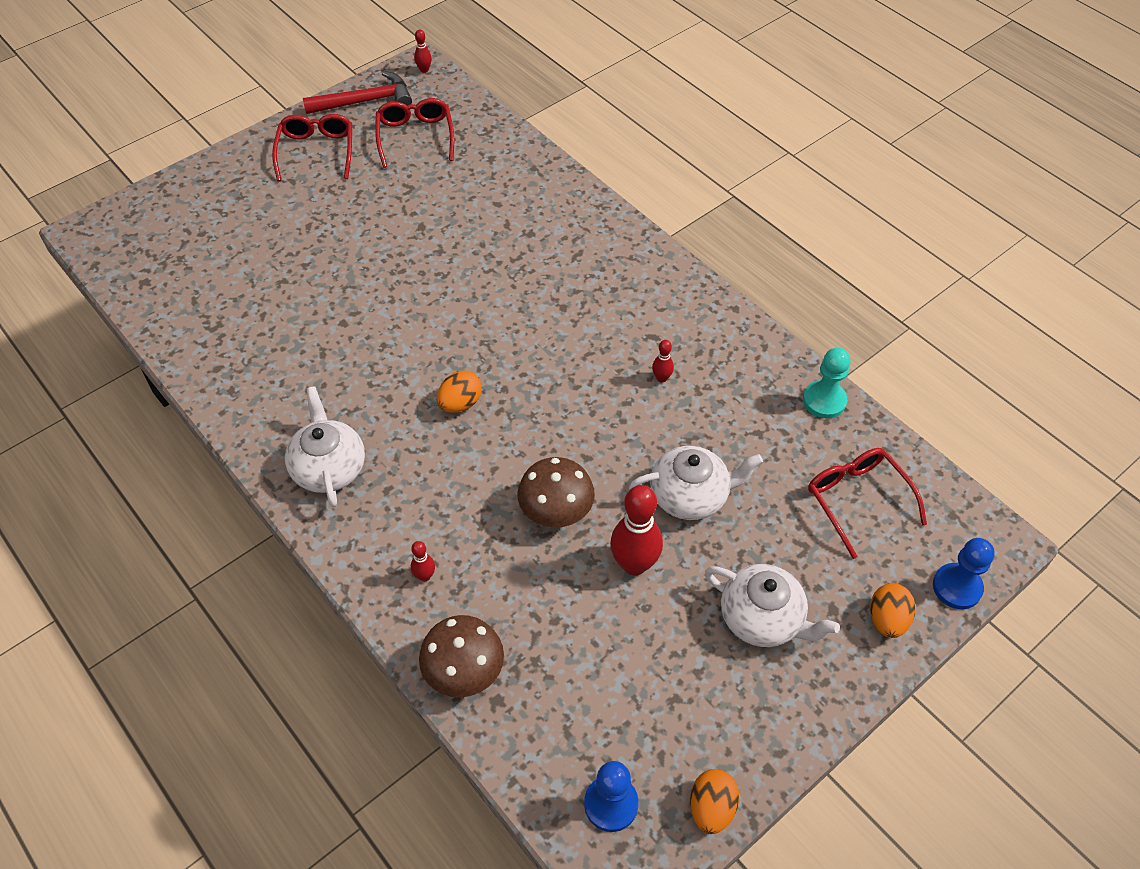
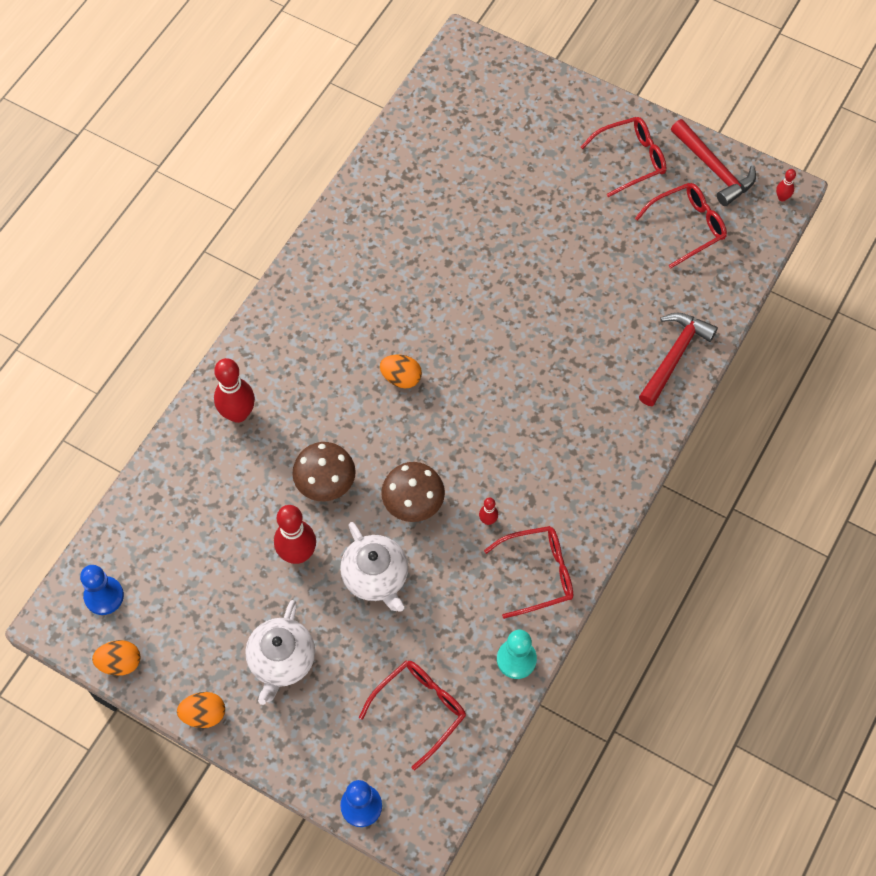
camera: 70 degrees right, 10 degrees up
white teapot [285,386,365,507] -> none
red bowling pin [411,541,435,581] -> red bowling pin [214,358,255,423], size x2.13
brown mushroom [419,615,504,697] -> brown mushroom moved to [381,462,445,522]
orange egg [870,583,915,638] -> orange egg moved to [177,692,225,728]
none -> red glasses [484,526,573,619]
none -> red hammer [639,313,718,406]

